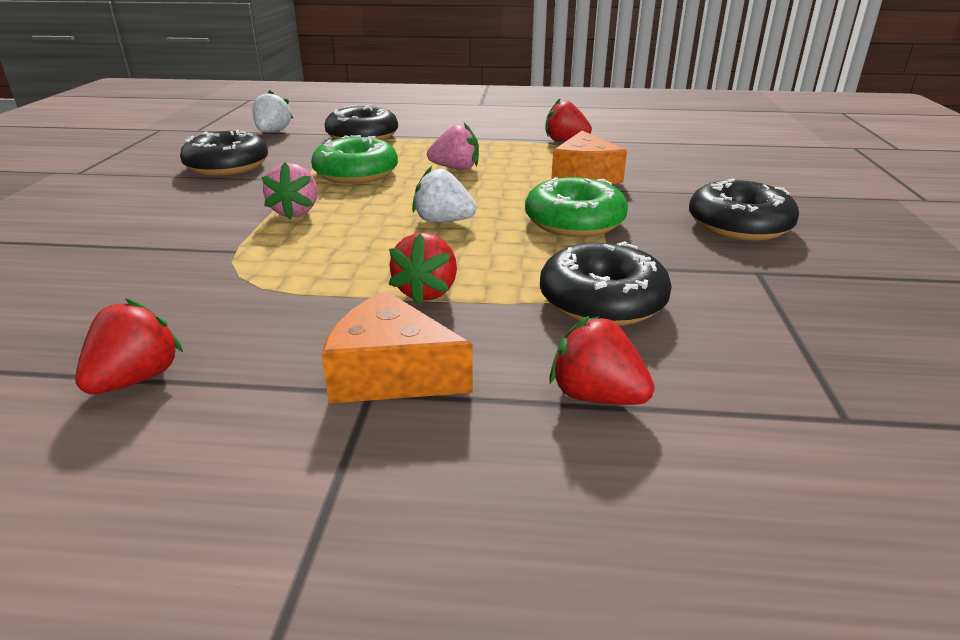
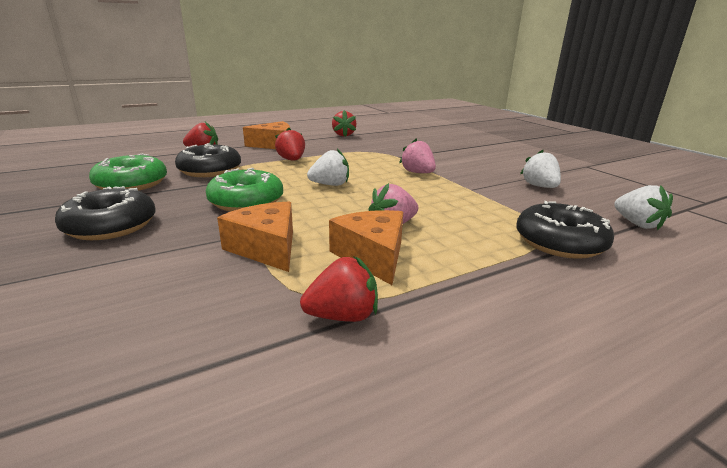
camera: 145 degrees right, 5 degrees down
black donut [180,130,268,176] -> white strawberry [520,150,561,188]
green donut [311,135,398,184] -> green donut moved to [89,153,167,191]
none -> orange cheese [329,210,403,285]

